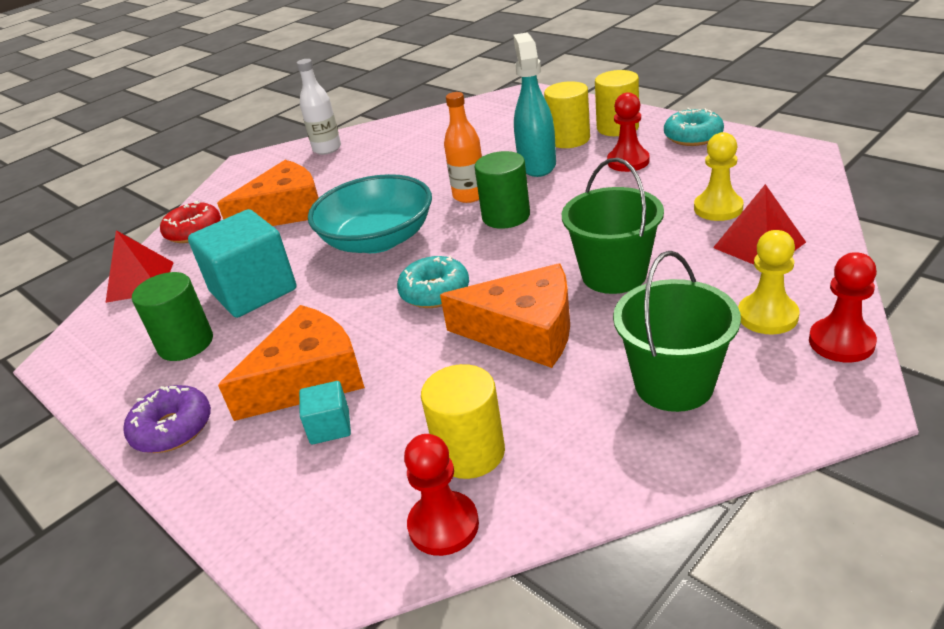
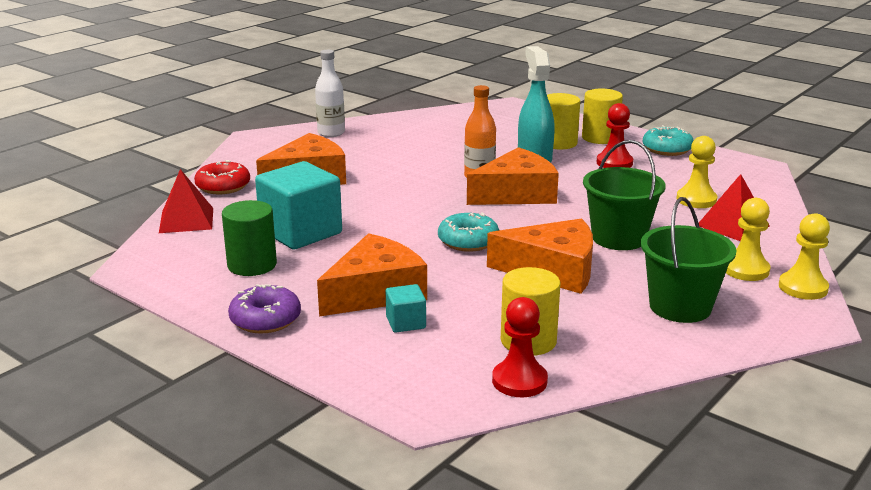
camera: 10 degrees left, 10 degrees down
turquoise bowl [308,174,432,253] -> none
green cylinder [475,151,530,229] -> orange cheese [467,147,559,205]
red pawn [809,252,877,363] -> yellow pawn [779,213,830,300]

